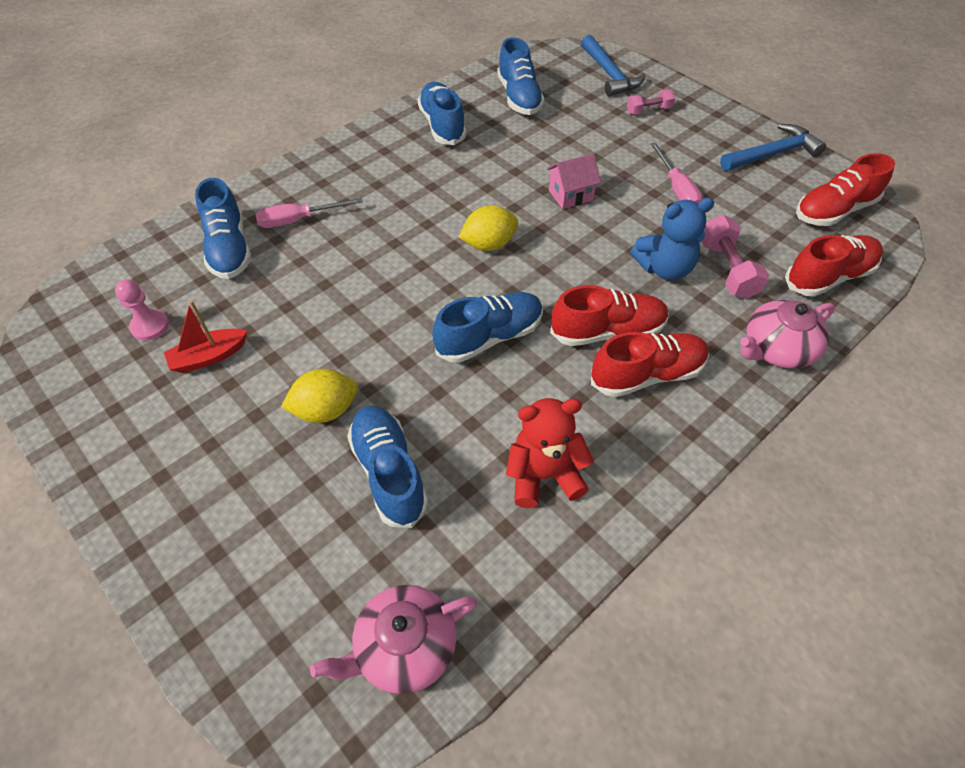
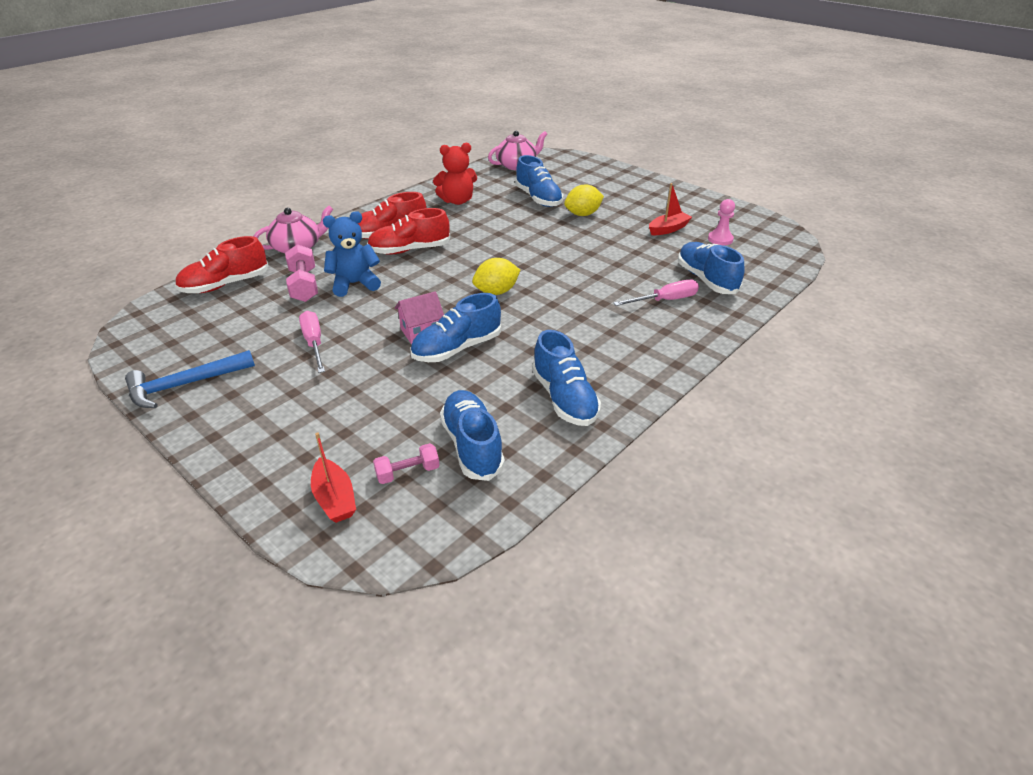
camera: 175 degrees right, 15 degrees down
blue shoe [432,292,543,363] -> blue shoe moved to [410,293,501,362]
blue hammer [581,35,645,96] -> red boat [311,432,356,523]
pink dumbbell [627,89,675,115] -> pink dumbbell moved to [373,443,440,484]
red shoe [796,153,895,226] -> none

